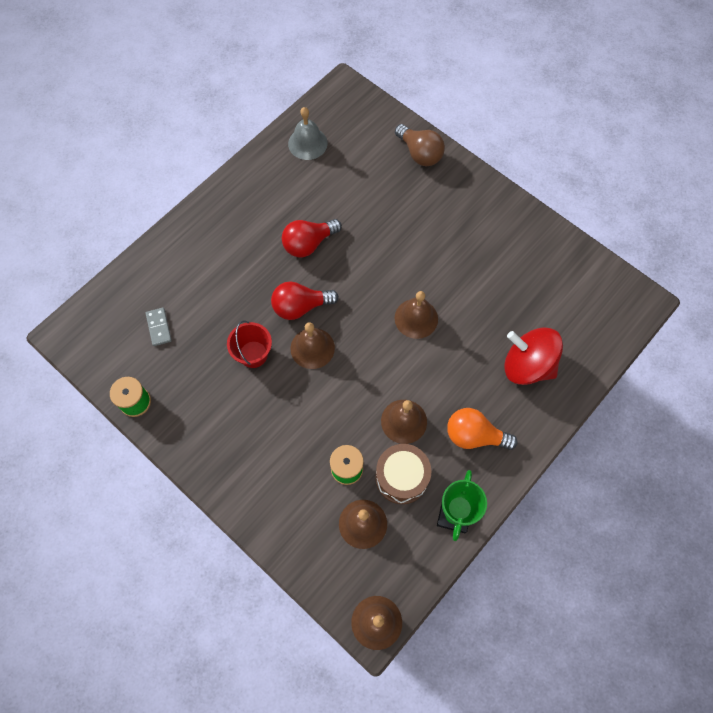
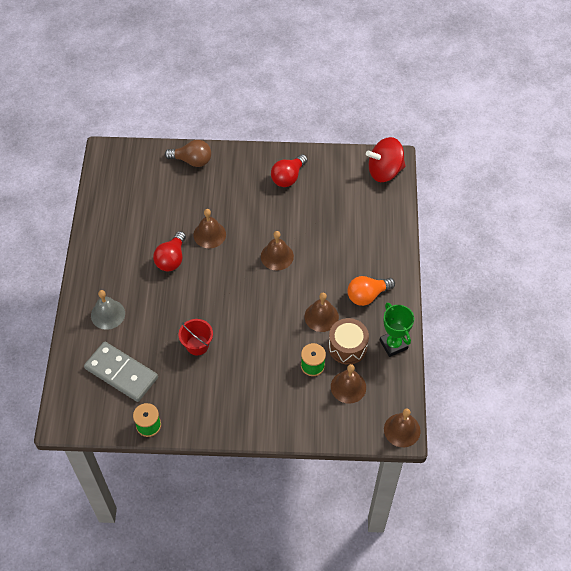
camera: 40 degrees left, 10 degrees down
grey domino [146,308,172,346] -> grey domino [84,342,158,402], size x2.24
red light bulb [271,281,339,320] -> red light bulb moved to [271,154,308,187]
grey bell [288,107,328,160] -> grey bell moved to [91,290,125,330]
brown bell [290,322,335,369] -> brown bell moved to [193,209,226,248]
red spinning top [504,327,563,385] -> red spinning top moved to [366,137,406,182]

